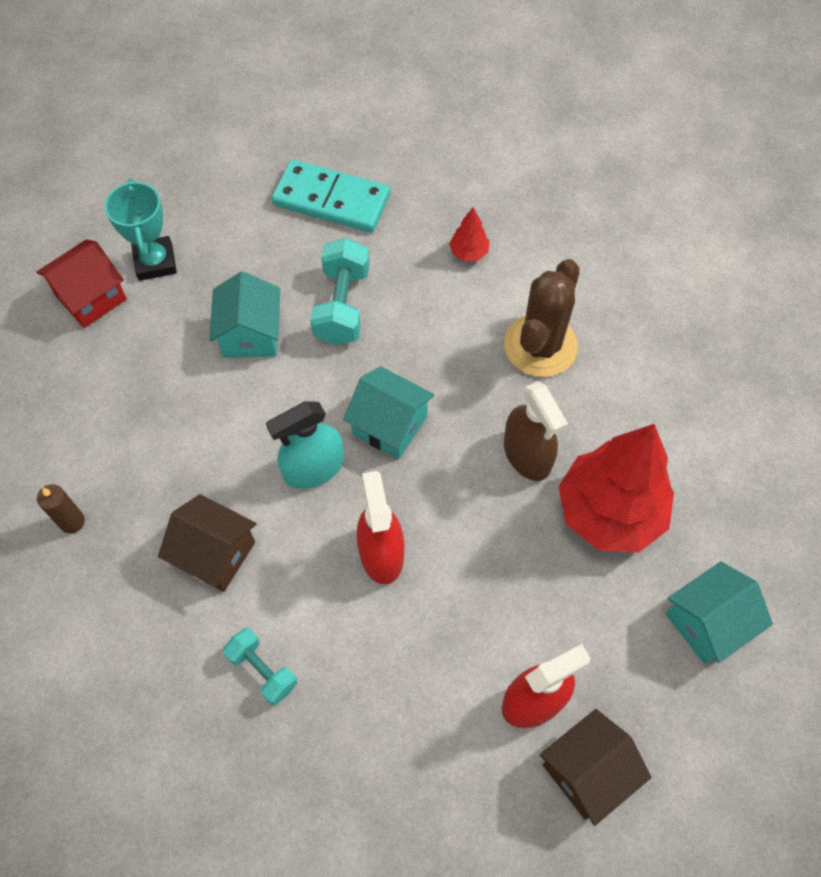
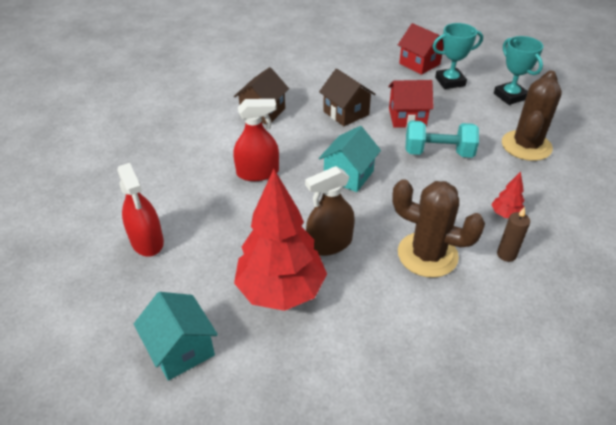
camera: 90 degrees right, 20 degrees down
brown candle [37,484,85,534] -> brown candle moved to [497,207,530,262]
turquoise house [209,271,280,358] -> red house [388,80,434,128]
turquoise dumbbell [223,628,297,705] -> none
turquoise spray bottle [266,401,344,489] -> none
turquoise domino [272,159,390,233] -> brown cactus [502,70,562,161]
brown house [540,709,652,826] -> brown house moved to [319,68,375,126]
none -> turquoise trophy [494,36,543,105]

